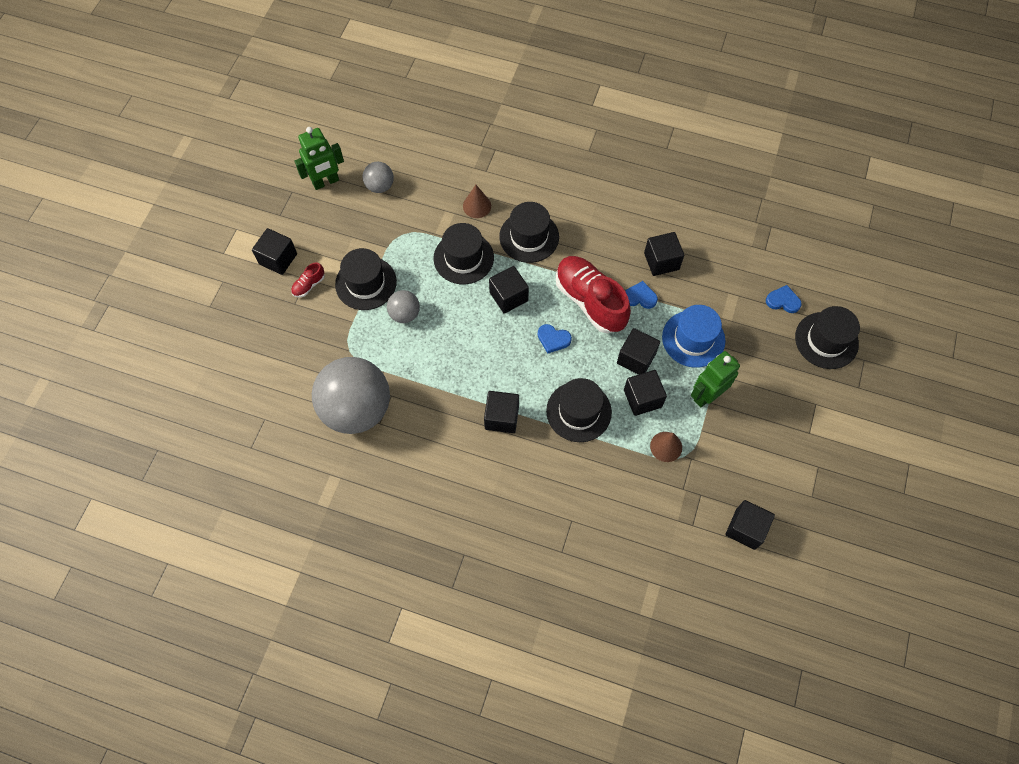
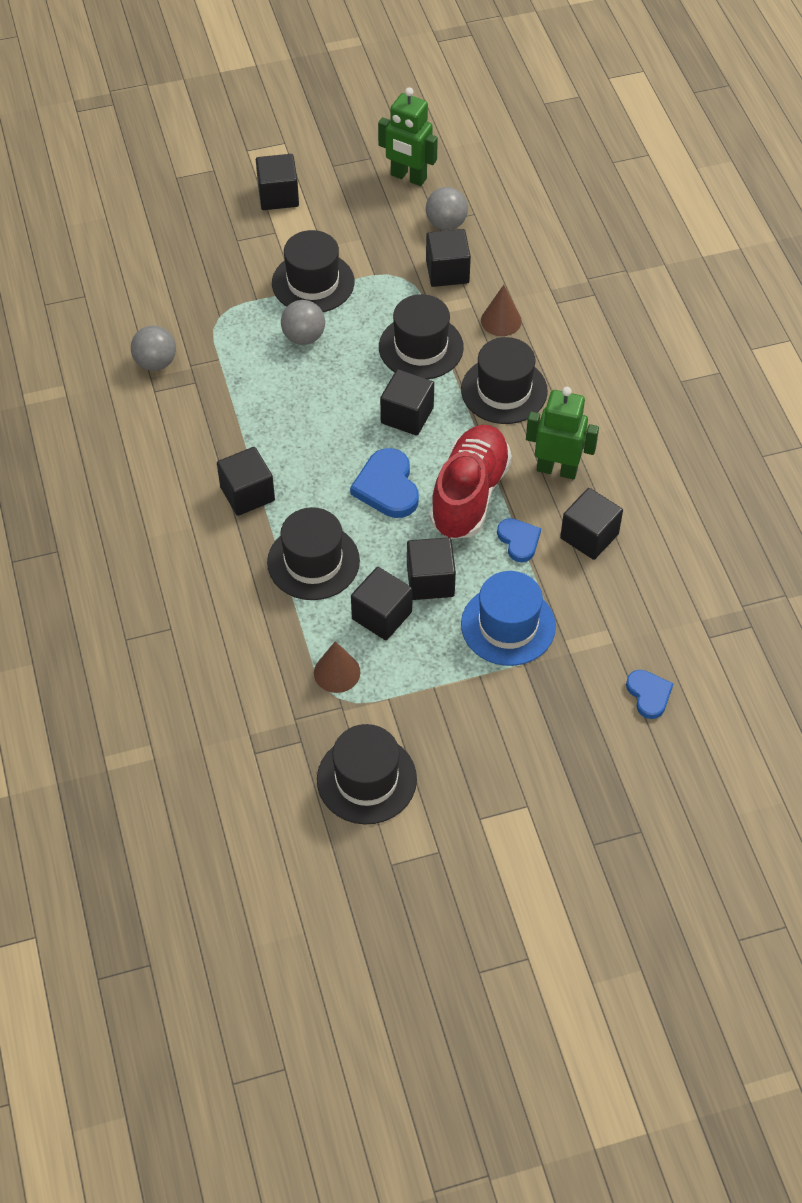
camera: 55 degrees right, 10 degrees down
red shoe [291,262,325,297] -> none
grey ball [312,357,390,434] -> grey ball [131,326,176,371], size x0.46
blue heart [538,324,572,353] -> blue heart [350,448,419,518], size x1.60
green robot [691,351,740,407] -> green robot moved to [526,387,599,479]
black cube [725,500,775,550] -> black cube moved to [426,229,471,287]
black hat [795,306,860,369] -> black hat moved to [317,724,417,824]

